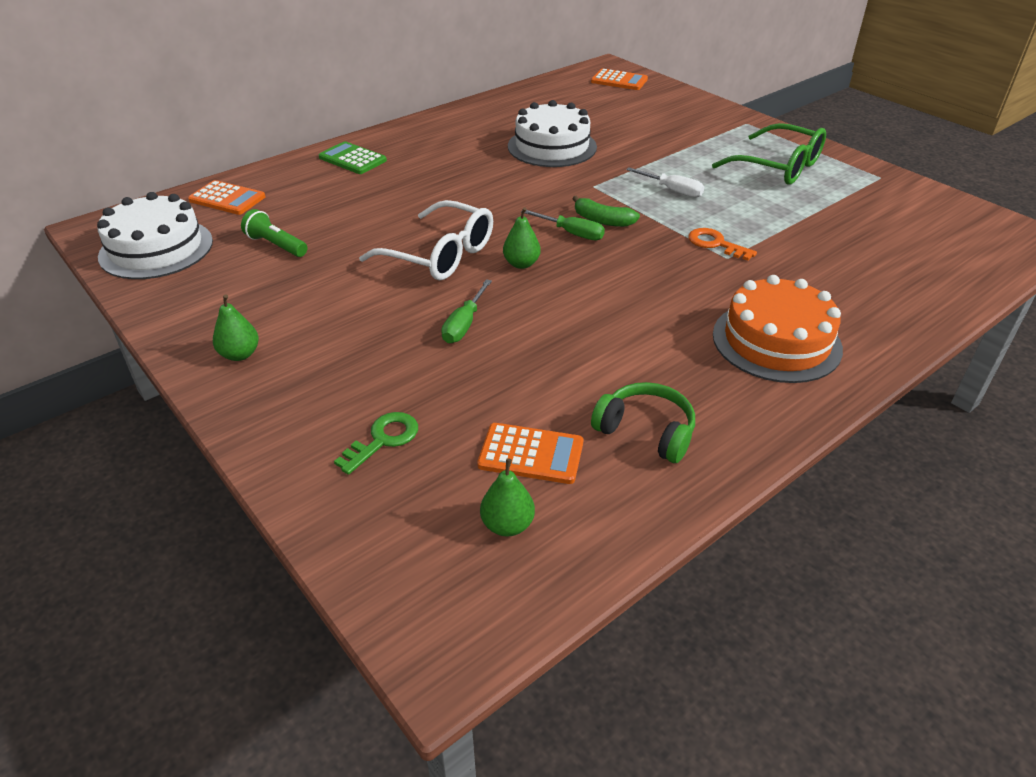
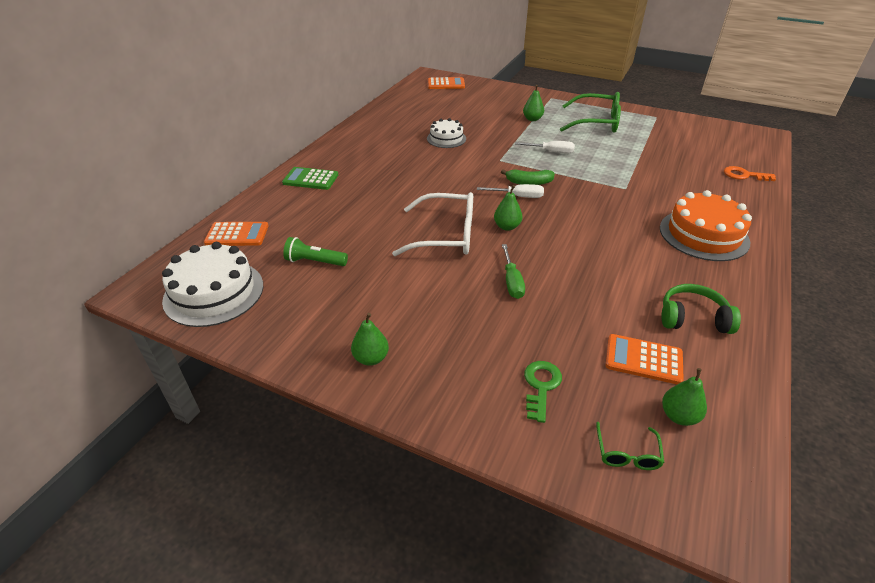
camera: 25 degrees left, 0 degrees up
orange calculator [477,423,584,484] -> orange calculator turned 150 degrees counterclockwise [605,334,684,384]
white cake [508,100,597,167] -> white cake [427,118,466,148], size x0.60
green screwdriver [521,210,605,241] -> white screwdriver [477,184,544,198]
orange key [688,228,757,261] -> orange key moved to [724,166,776,181]
none -> green pear [523,85,544,121]
none -> green glasses [596,422,664,470]

